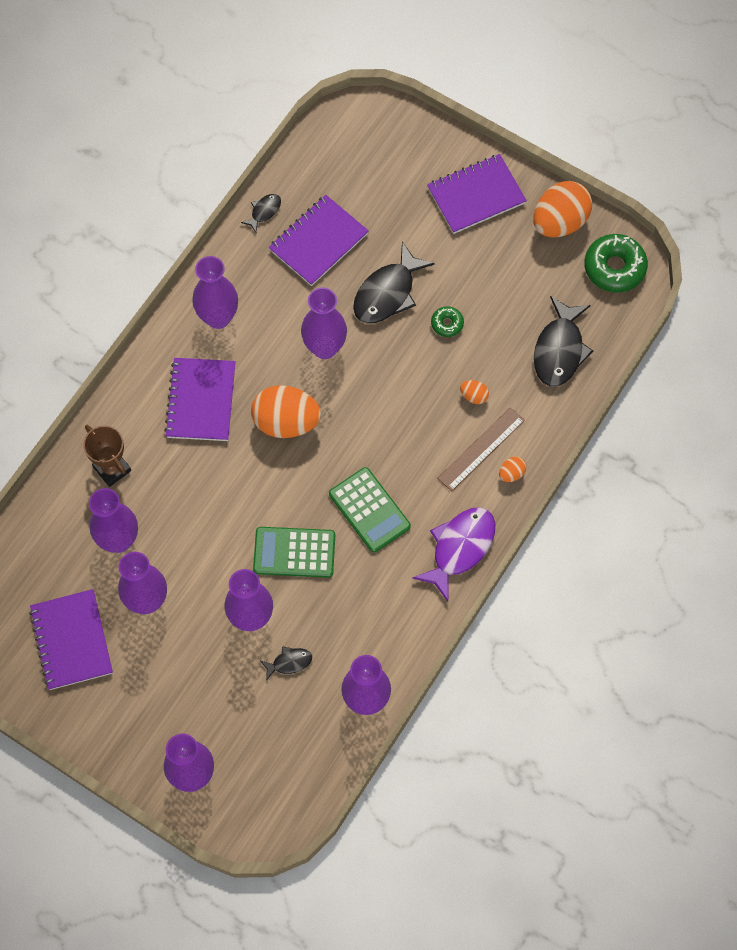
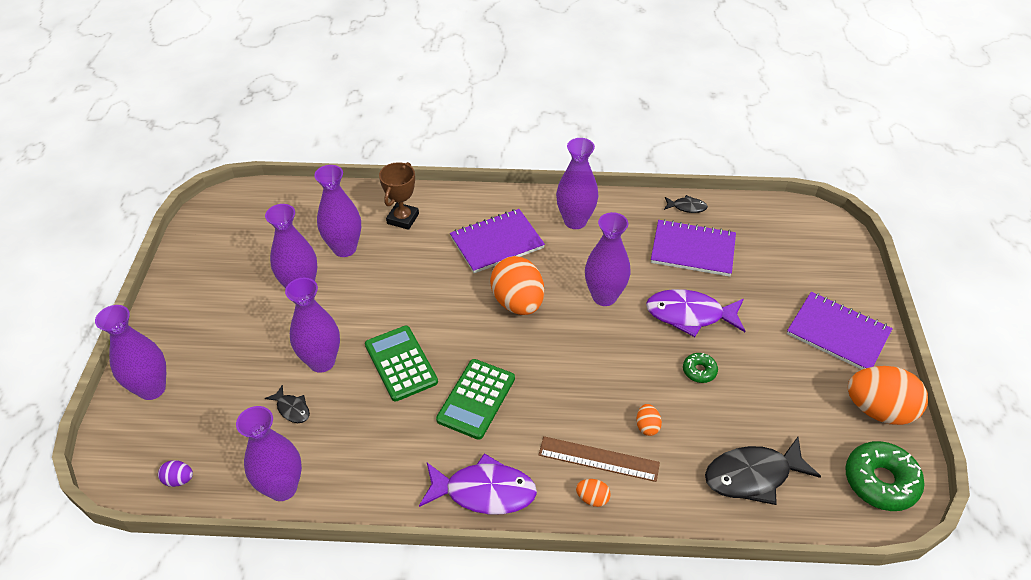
camera: 60 degrees right, 20 degrees down
purple notebook [29,589,113,690] -> none
black fish [353,242,435,323] -> purple fish [646,289,745,337]
none -> purple egg [158,460,193,487]

